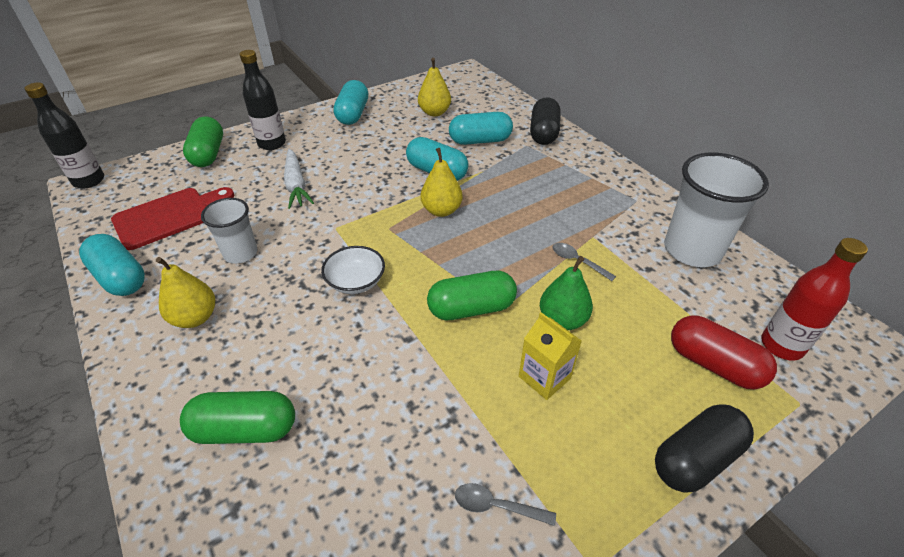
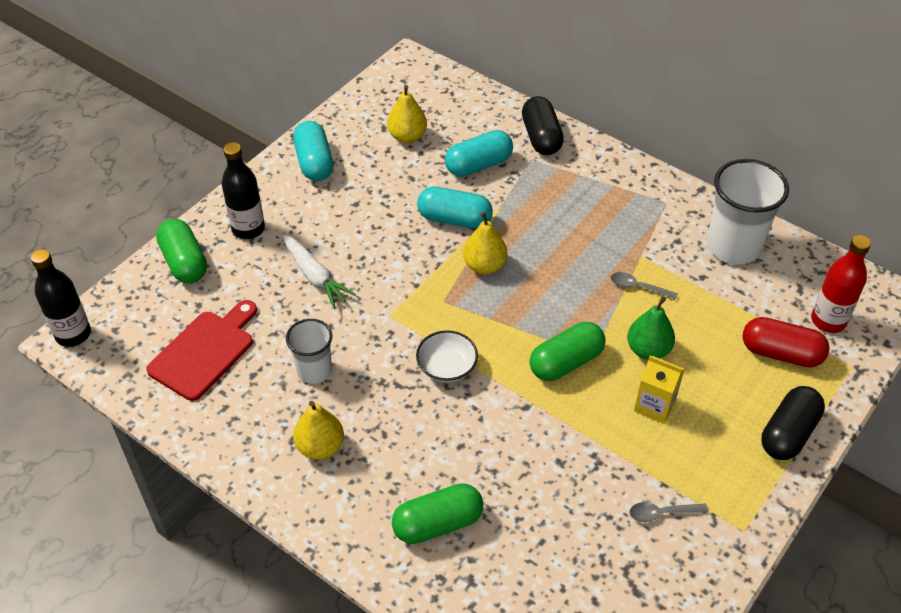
camera: 20 degrees left, 5 degrees up
turquoise capsule [79,234,145,296] -> none

